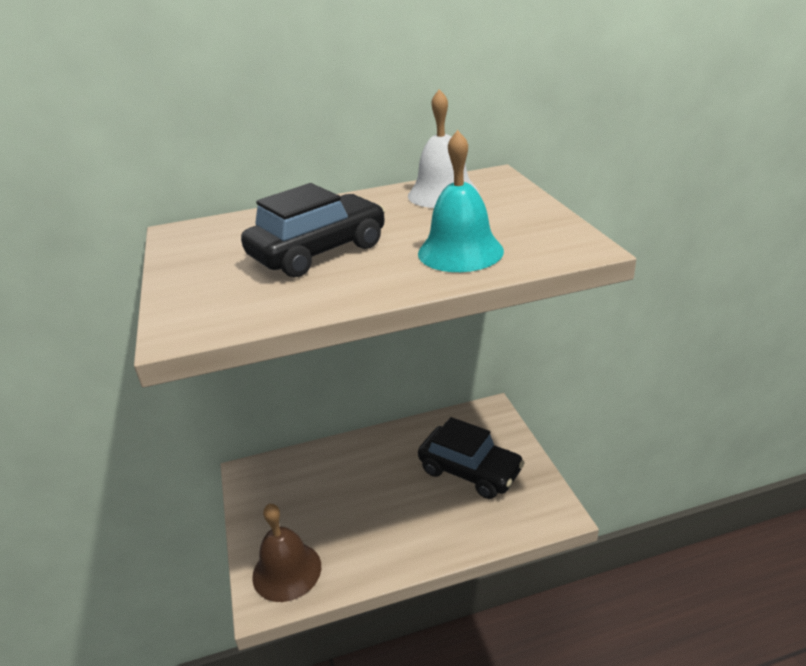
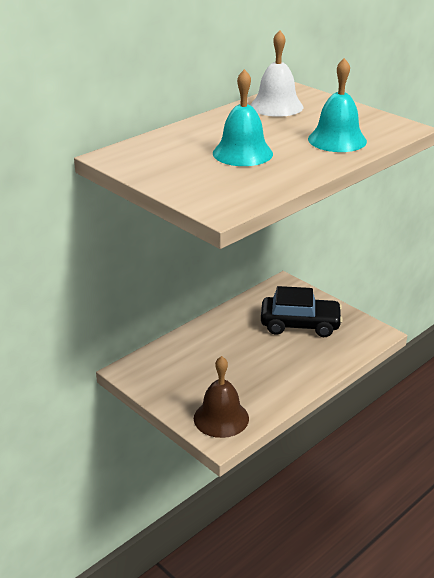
camera: 30 degrees left, 0 degrees up
black car [241,183,385,277] -> turquoise bell [213,69,273,166]

